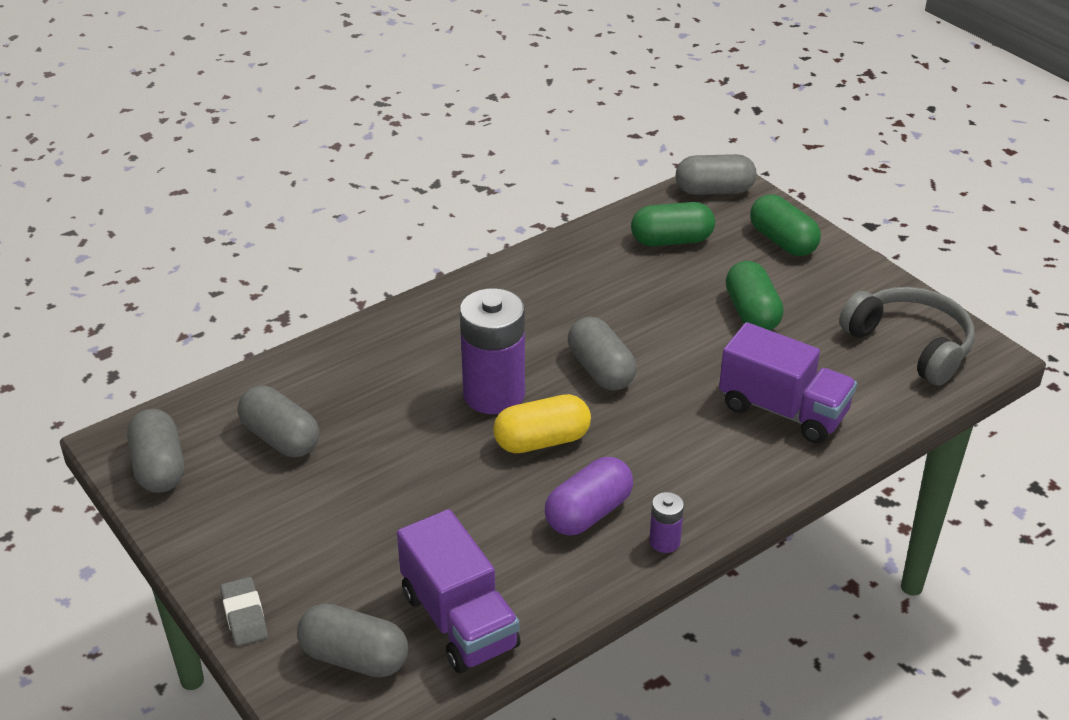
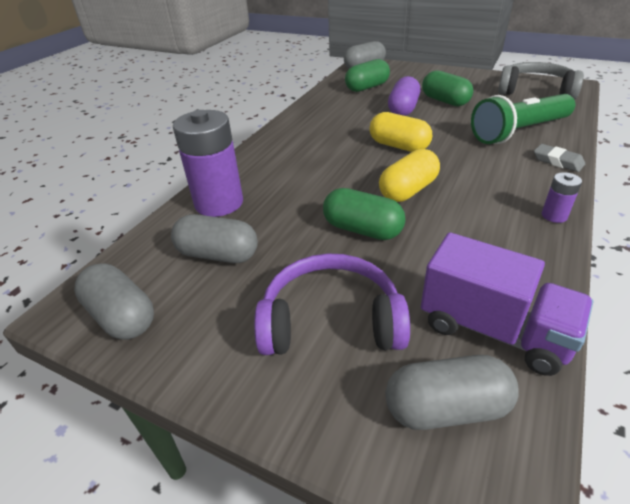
camera: 25 degrees left, 0 degrees up
grey eraser [220,577,268,646] -> grey eraser moved to [534,144,585,172]
purple battery [460,288,525,414] -> purple battery moved to [173,110,243,217]
purple capsule [545,457,633,536] -> purple capsule moved to [388,76,420,116]
grey capsule [568,316,636,391] -> yellow capsule [370,112,432,152]
purple truck [719,322,857,444] -> green flashlight [471,94,575,144]
green capsule [750,194,821,256] -> green capsule moved to [323,188,405,240]
none -> purple headphones [254,254,410,355]

